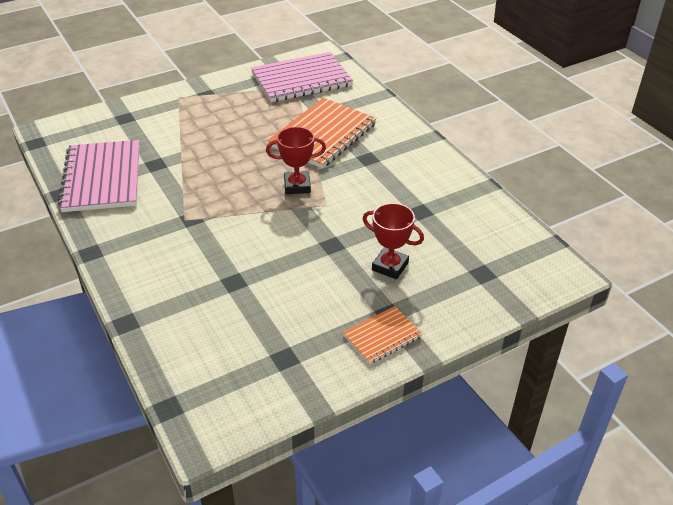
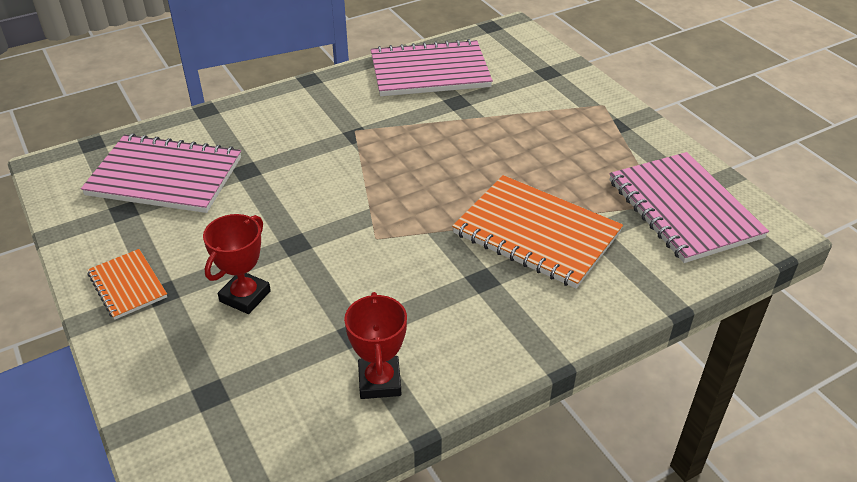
camera: 90 degrees right, 0 degrees up
red trophy [266,127,326,194] -> red trophy moved to [344,292,407,399]
none -> pink notebook [81,134,241,213]

